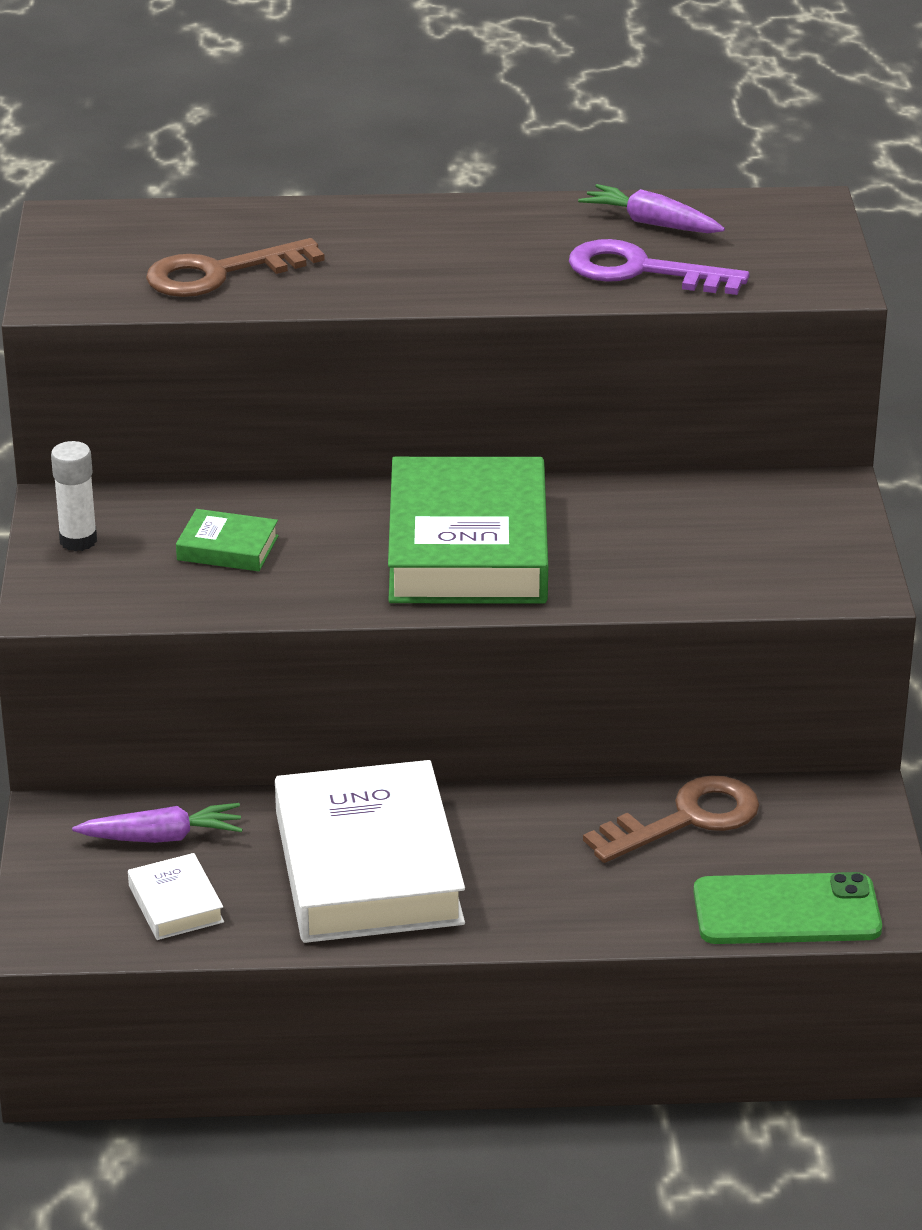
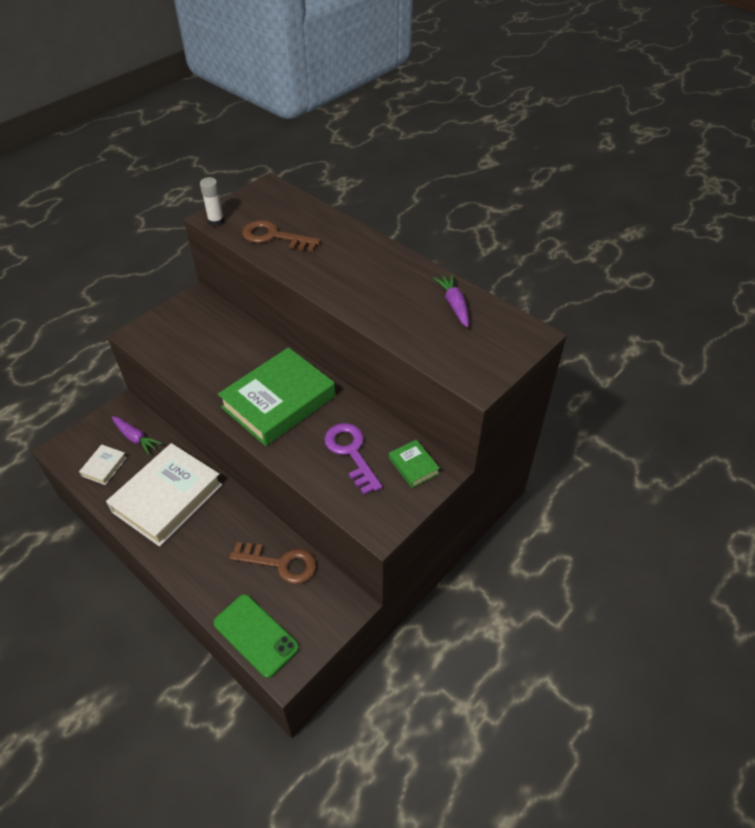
camera: 45 degrees right, 15 degrees up
white glue stick [51,441,97,551] -> white glue stick moved to [200,177,224,227]
green book [176,509,279,571] -> green book moved to [389,440,440,488]
purple key [569,239,749,295] -> purple key moved to [324,423,382,495]

